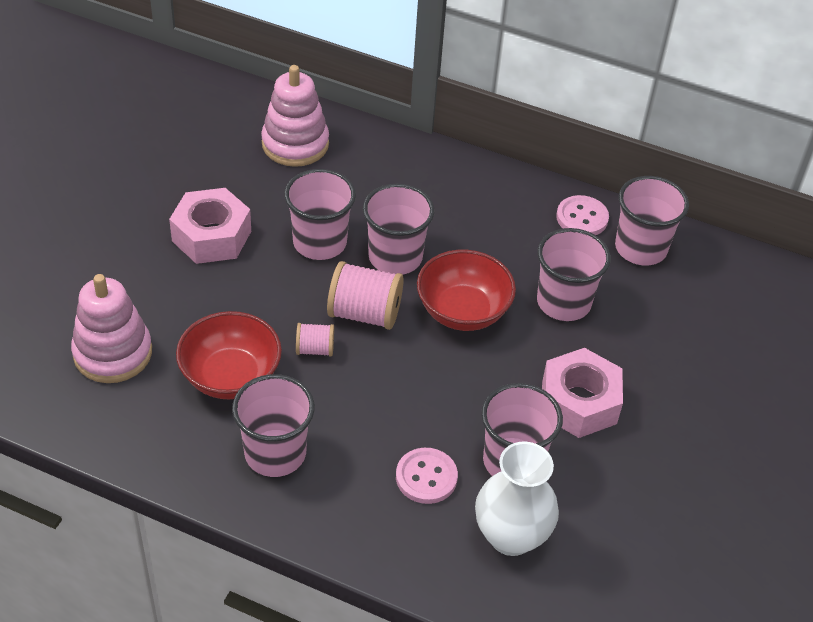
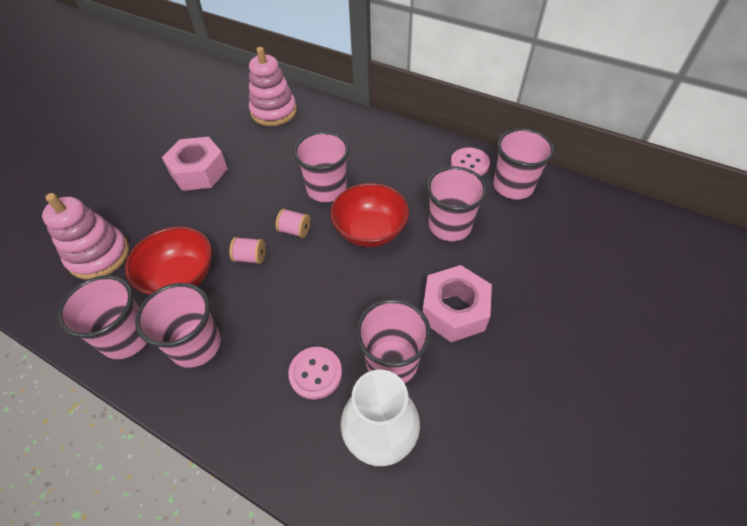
camera: 10 degrees right, 5 degrees up
pink cup [284,169,356,260] -> pink cup moved to [57,275,147,359]
pink spool [327,261,404,330] -> pink spool [276,209,311,238], size x0.55

